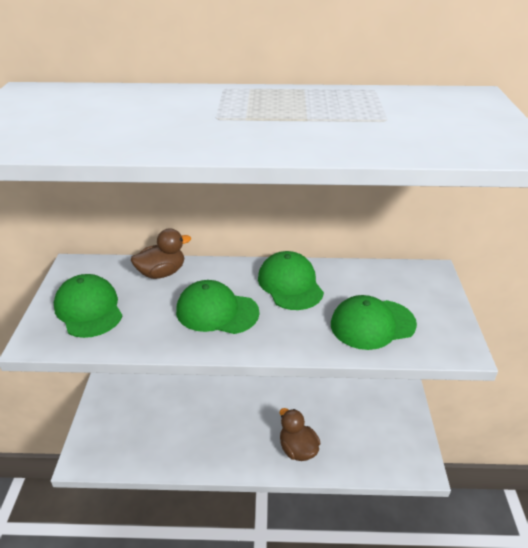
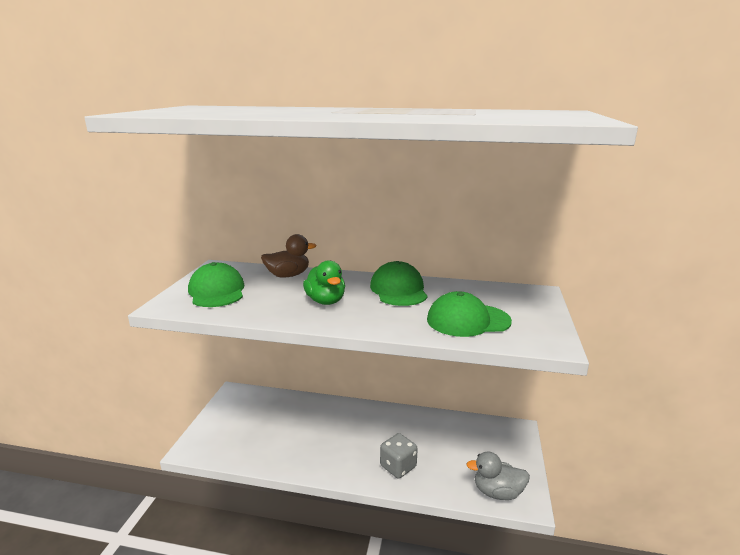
camera: 10 degrees right, 15 degrees down
green cap [176,280,260,334] -> green duck [303,260,345,305]
brown duck [280,408,320,461] -> grey dice [380,433,418,479]
none -> grey duck [466,451,530,500]

